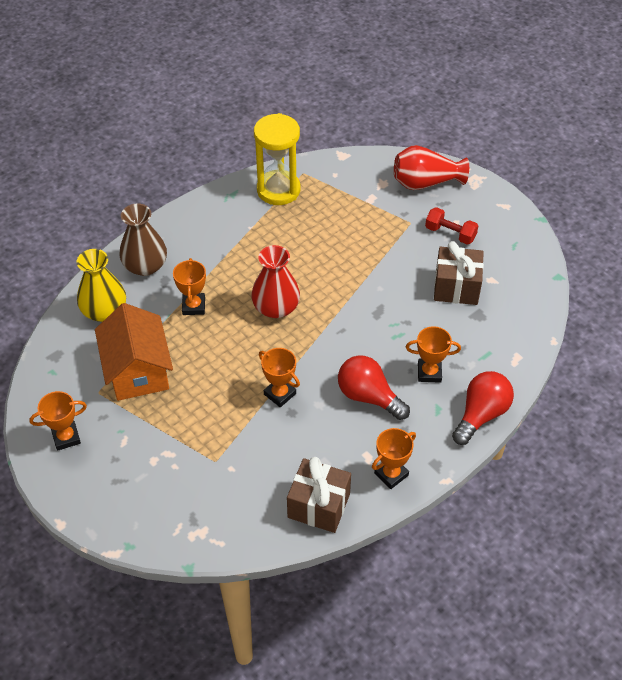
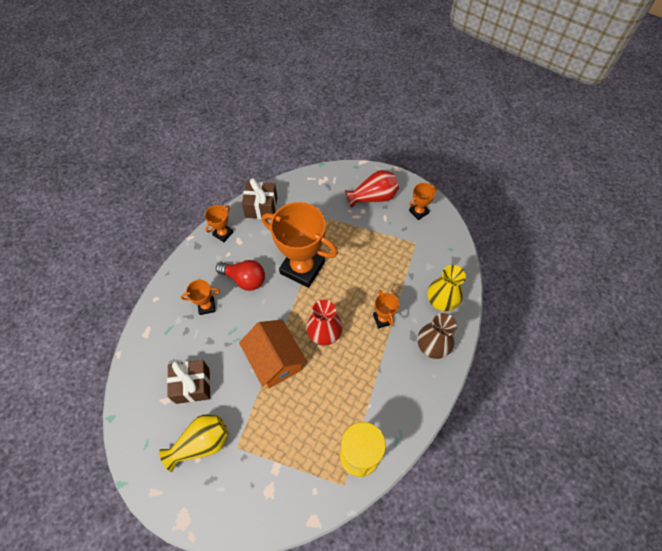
camera: 165 degrees right, 10 degrees up
orange house [95,303,173,401] -> orange house moved to [239,320,307,389]
orange trophy [259,348,300,407] -> orange trophy [262,202,338,288], size x2.19
red vase [394,145,469,190] -> red vase moved to [345,170,399,208]
red dumbbell [425,207,478,244] -> yellow vase [159,414,229,472]
red light bulb [452,371,514,445] -> none

